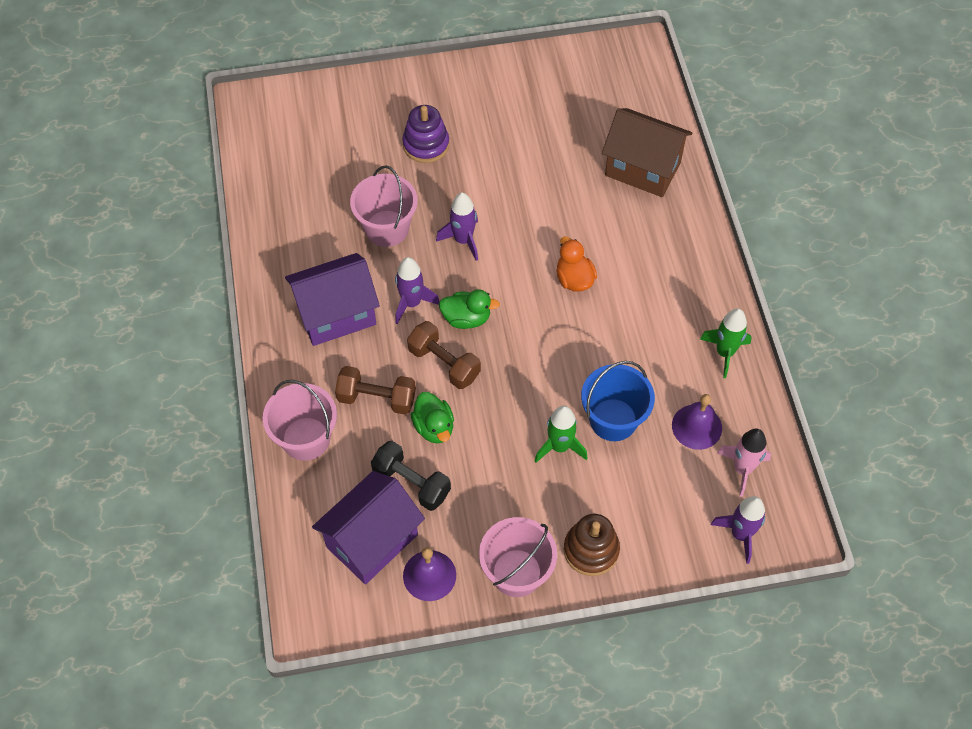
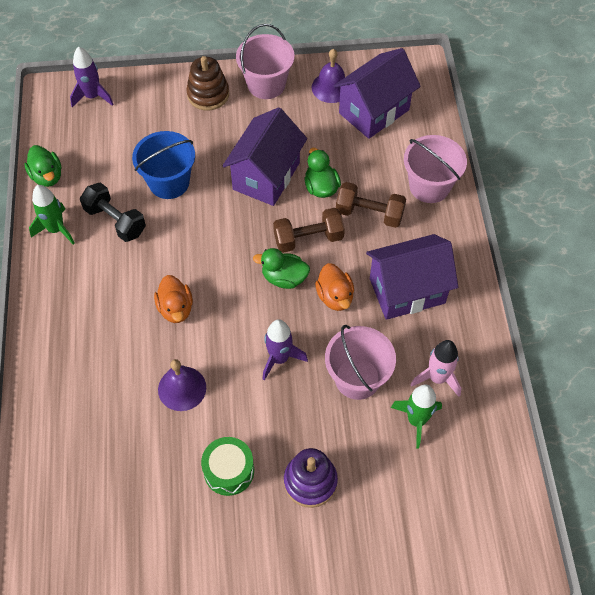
camera: 175 degrees left, 0 degrees up
black dumbbell [371,441,451,511] -> black dumbbell moved to [80,183,146,242]
purple rocket [395,257,440,325] -> orange duck [315,263,354,311]
brown dumbbell [407,321,481,389] -> brown dumbbell turned 60 degrees counterclockwise [273,208,345,253]
green rocket [535,405,587,463] -> green rocket moved to [391,384,442,449]
brown house [602,108,692,197] -> none
purple bell [672,394,722,450] -> purple bell moved to [158,359,206,411]
pink rocket [717,429,771,497] -> pink rocket moved to [411,340,461,397]
none -> green duck [24,145,61,187]
none -> green drum [201,437,254,496]
none -> purple house [222,107,307,206]

